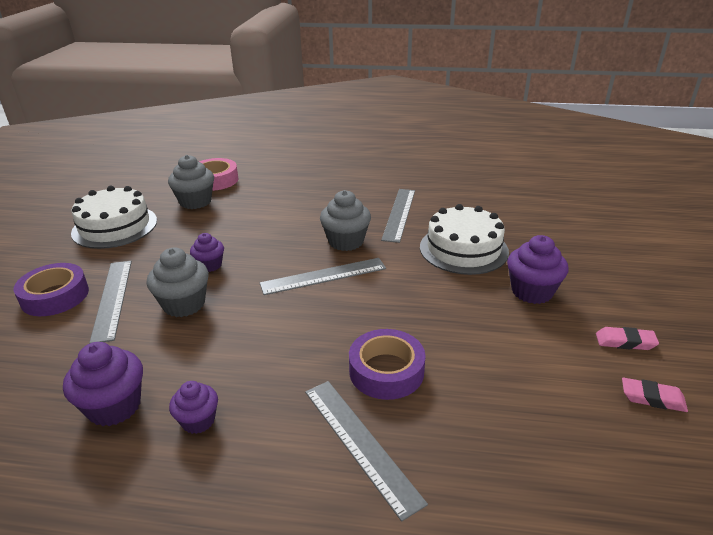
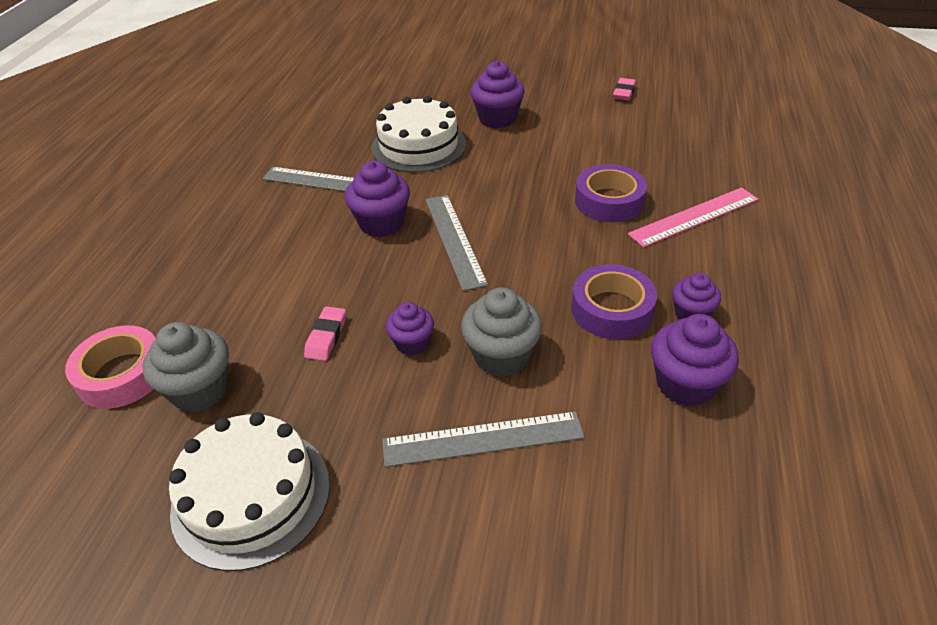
camera: 85 degrees left, 10 degrees up
purple tape [13,263,89,316] -> purple tape moved to [571,264,657,339]
grey ruler [305,381,428,521] -> pink ruler [628,188,759,248]
grey cupcake [320,190,371,251] -> purple cupcake [345,161,410,237]
pink eraser [596,327,659,350] -> pink eraser moved to [304,306,346,361]

